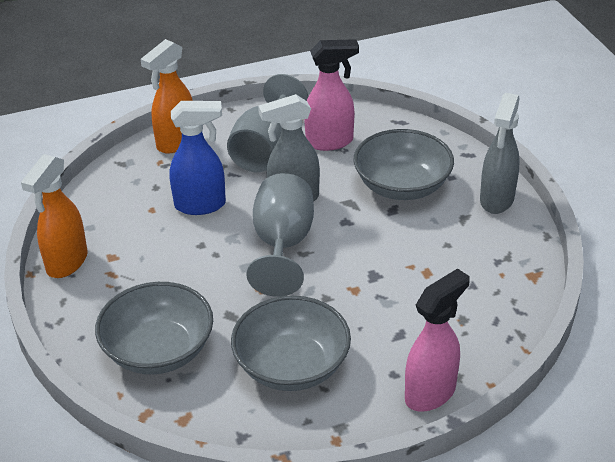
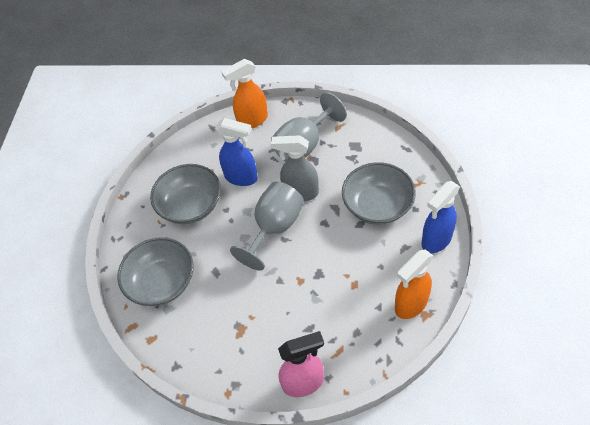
camera: 30 degrees right, 15 degrees up
orange spray bottle [21,154,88,278] -> orange spray bottle moved to [395,249,433,319]
grey bowl [231,296,351,391] -> grey bowl moved to [150,164,221,224]
pink spray bottle [304,39,359,151] -> none
grey spray bottle [480,93,520,214] -> blue spray bottle [421,181,460,253]

